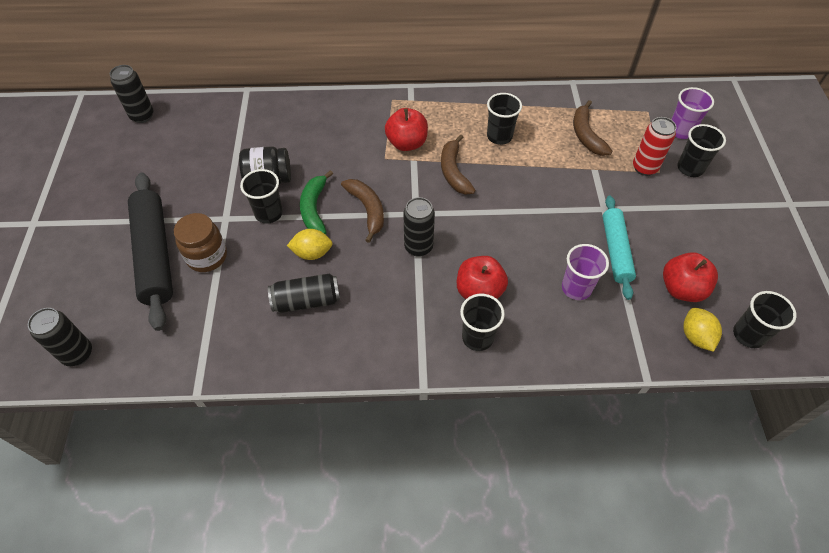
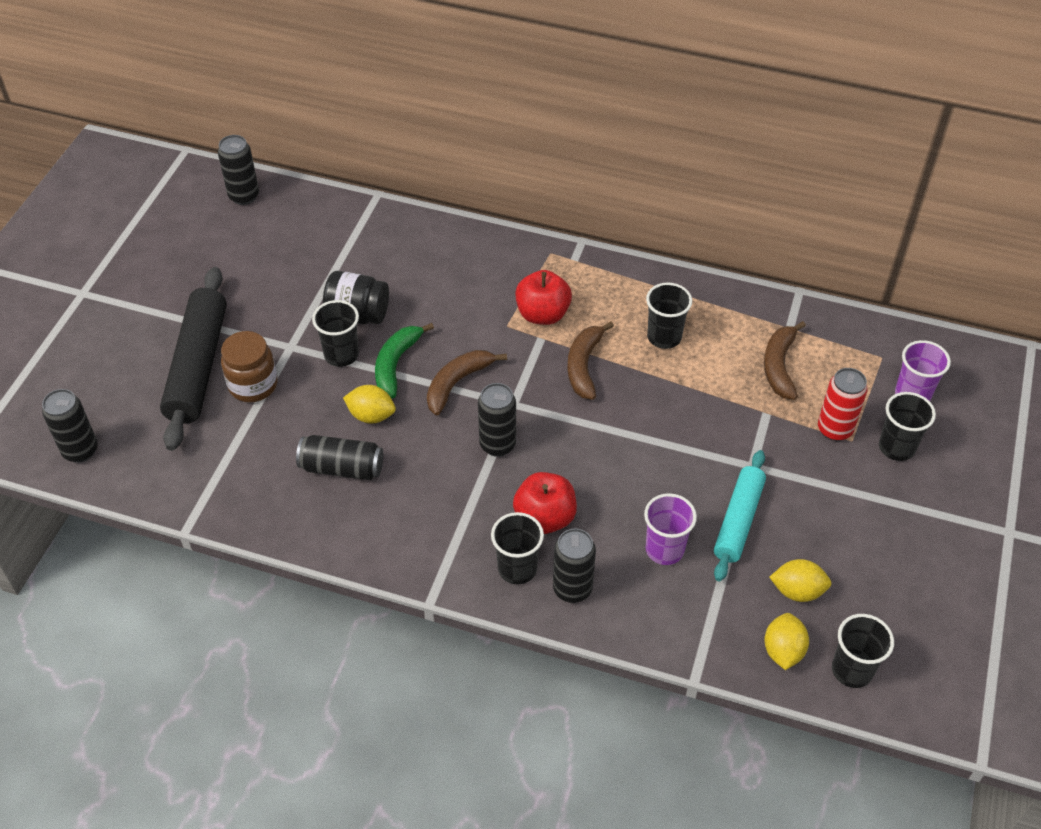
camera: 20 degrees right, 5 degrees down
brown banana [341,179,384,243] -> brown banana turned 135 degrees counterclockwise [427,350,507,415]
red apple [663,252,718,302] -> yellow lemon [769,559,832,602]
none -> black can [553,528,596,603]

